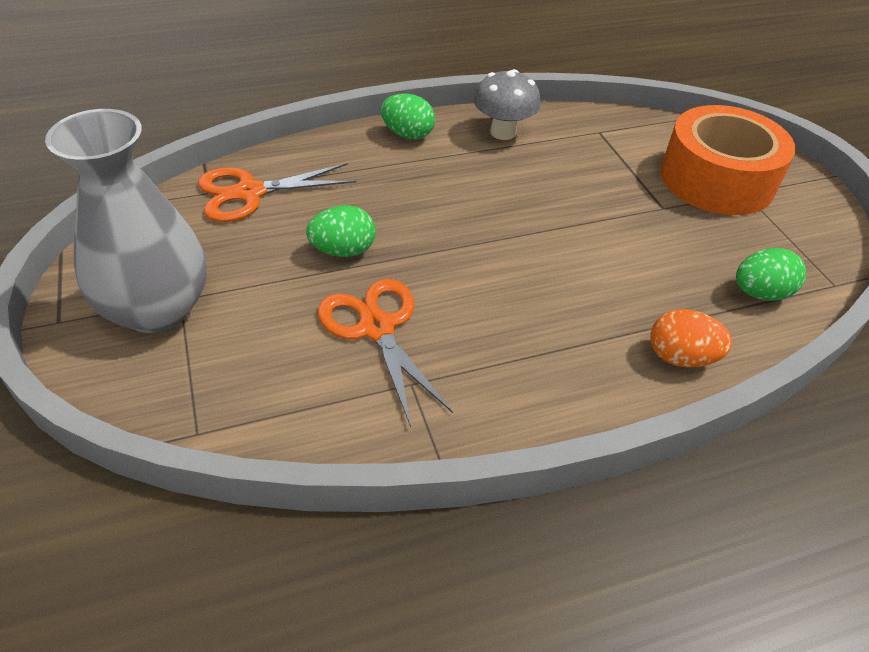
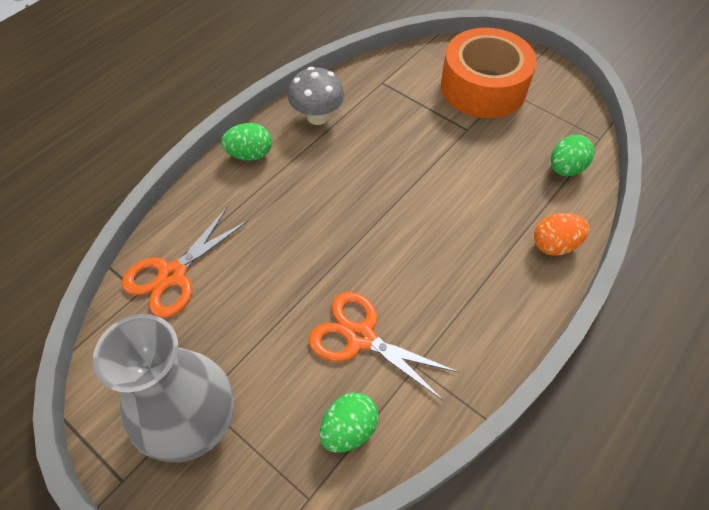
camera: 30 degrees left, 10 degrees up
green egg [306,205,376,257] -> green egg moved to [320,392,378,453]

